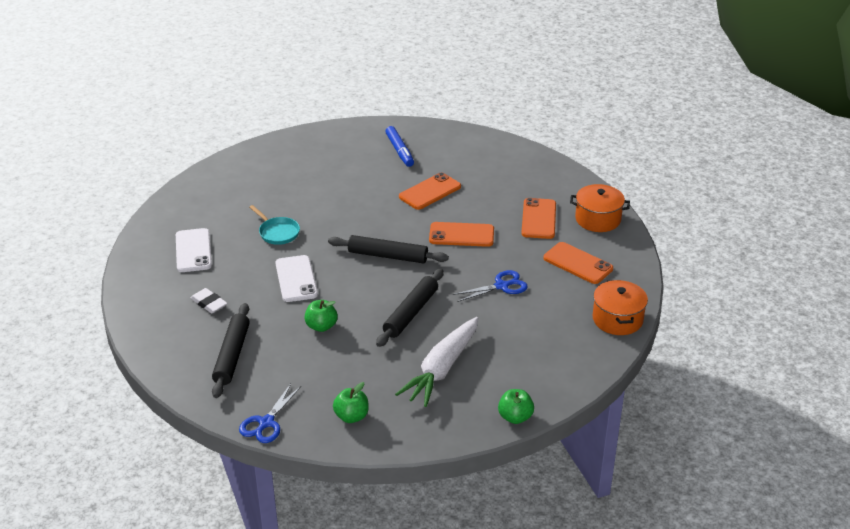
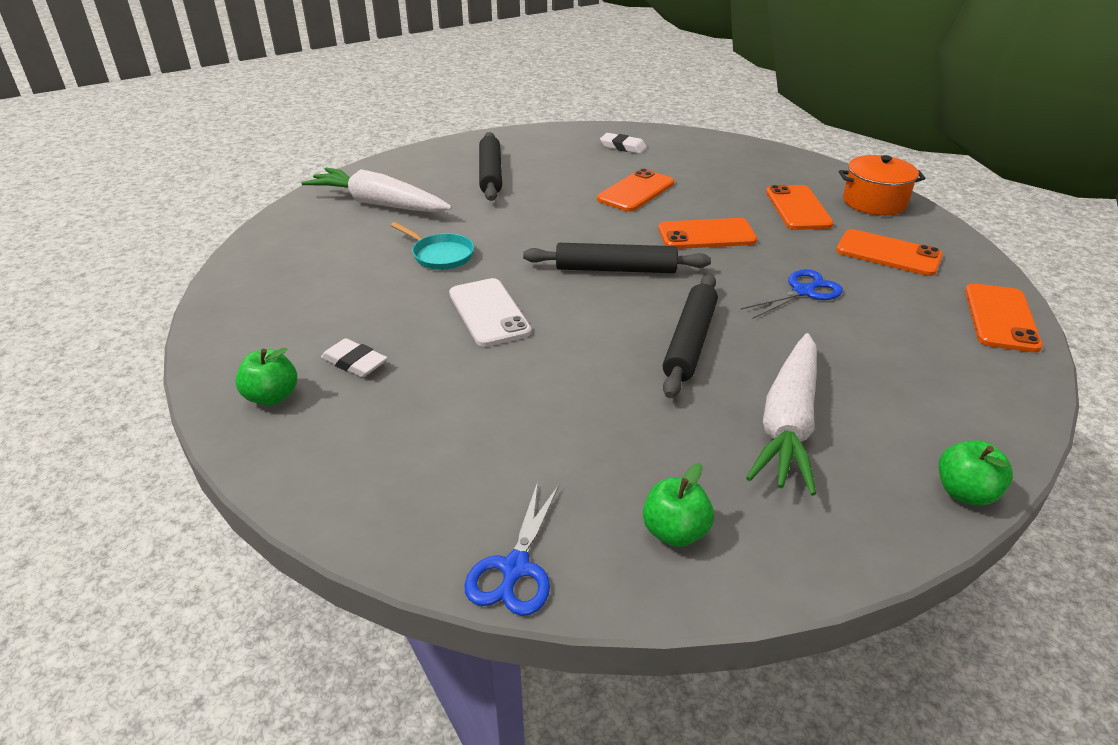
camera: 10 degrees left, 0 degrees up
white phone [176,228,212,272] -> none
black rolling pin [212,303,250,398] -> black rolling pin moved to [479,132,502,201]
green apple [305,300,338,332] -> green apple moved to [235,348,297,406]
blue marker [385,126,414,167] -> none
orange pot [593,280,648,335] -> orange phone [965,283,1043,353]
none -> white carrot [301,168,452,212]
none -> white eraser [600,133,647,154]

